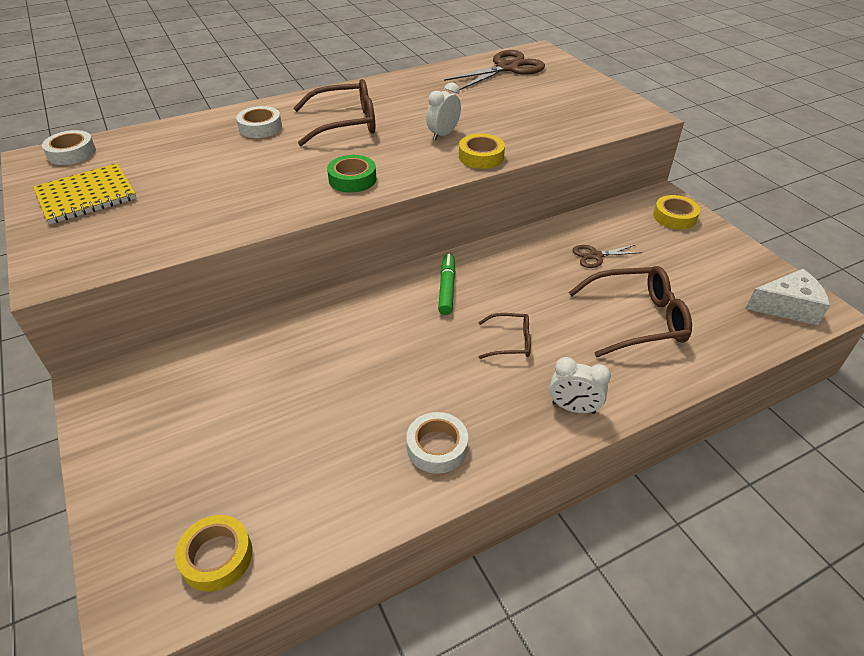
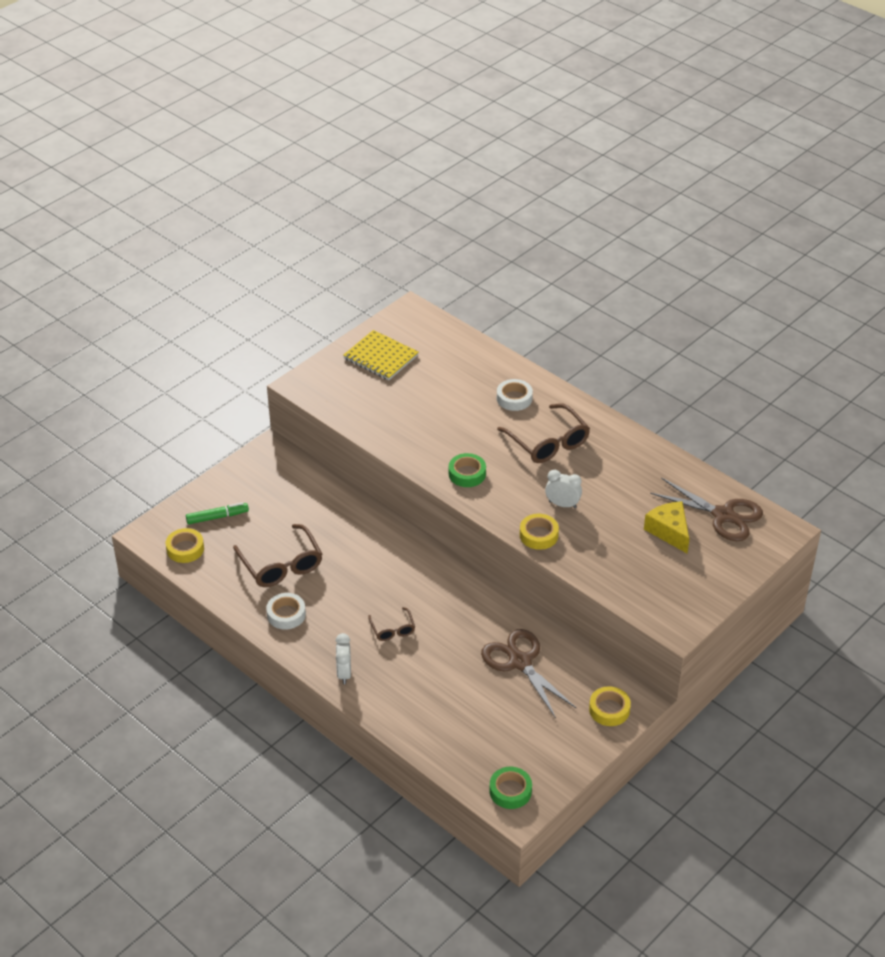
camera: 70 degrees right, 0 degrees up
white tape [42,130,96,165] -> none
green marker [438,254,455,315] -> green marker moved to [186,502,249,524]
brown glasses [568,266,692,357] -> brown glasses moved to [233,524,322,587]
brown scissors [573,245,642,268] -> brown scissors [481,629,576,718], size x1.94
white cheese [745,269,830,325] -> green tape [489,767,532,809]
none -> yellow cheese [644,501,689,553]

